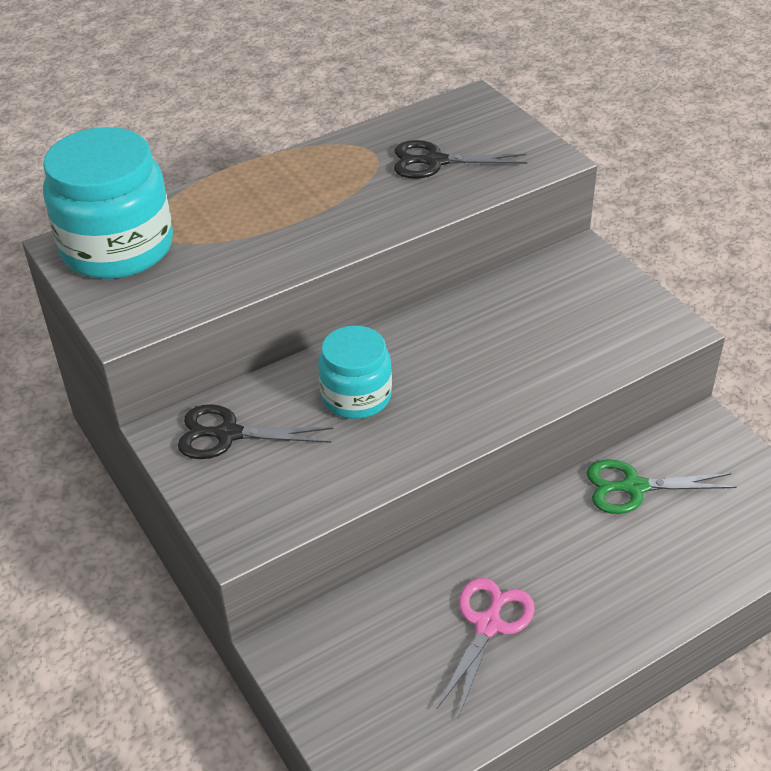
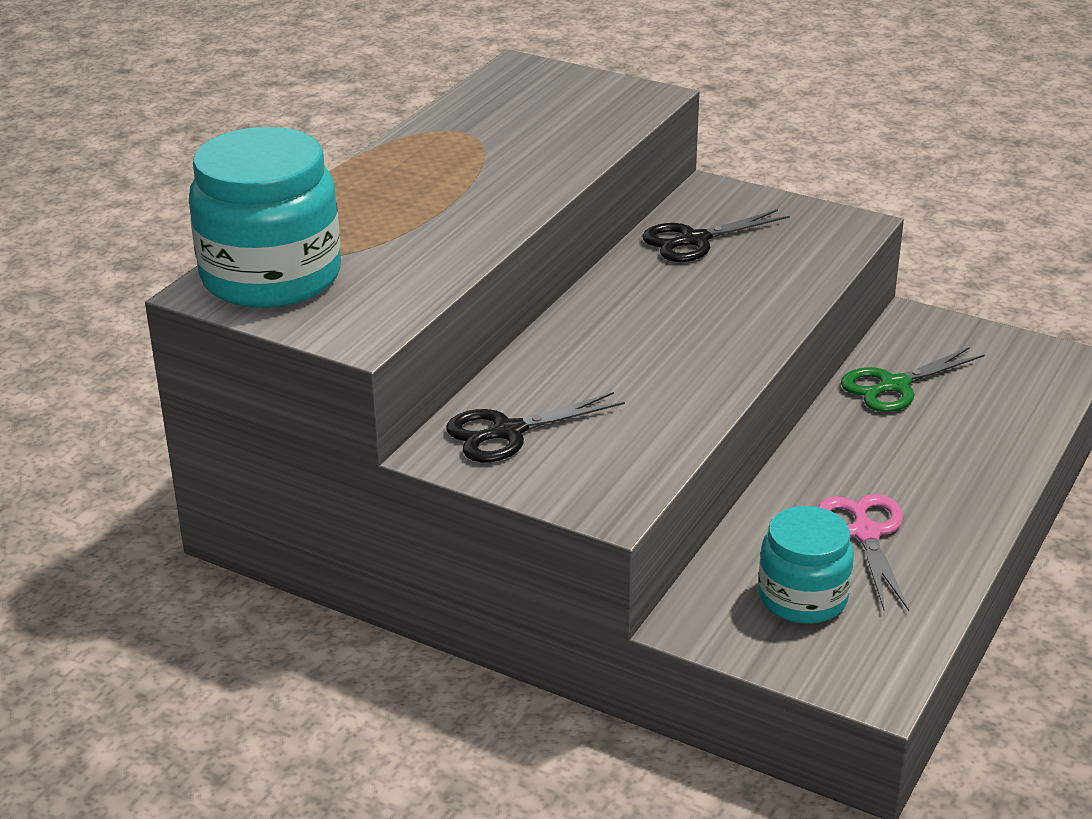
camera: 30 degrees left, 10 degrees down
turquoise jar [318,325,392,419] -> turquoise jar moved to [758,506,854,624]
black scissors [394,140,527,179] -> black scissors moved to [642,209,790,262]

